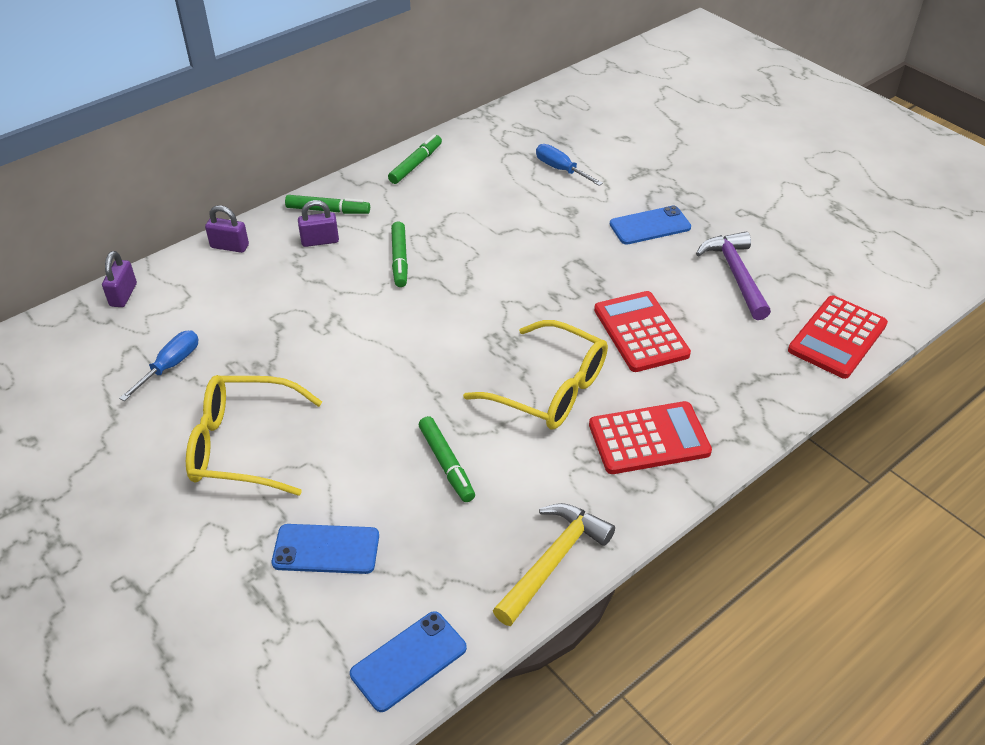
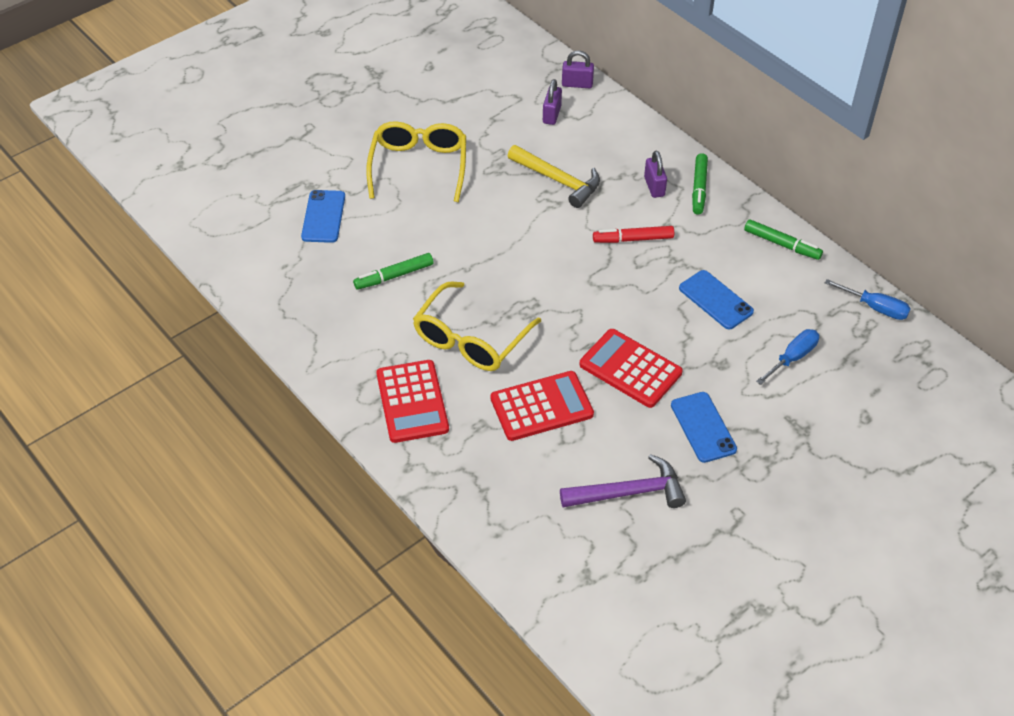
camera: 90 degrees right, 5 degrees up
blue screwdriver [119,330,199,401] -> blue screwdriver moved to [825,279,911,320]
purple padlock [205,206,249,253] -> purple padlock moved to [543,79,562,125]
blue phone [350,611,467,712] -> blue phone moved to [679,270,754,329]
green marker [391,221,408,287] -> red marker [593,226,674,243]
yellow hammer [493,503,615,626] -> yellow hammer moved to [508,145,600,208]
red calculator [788,295,888,379] -> red calculator moved to [579,329,682,408]

